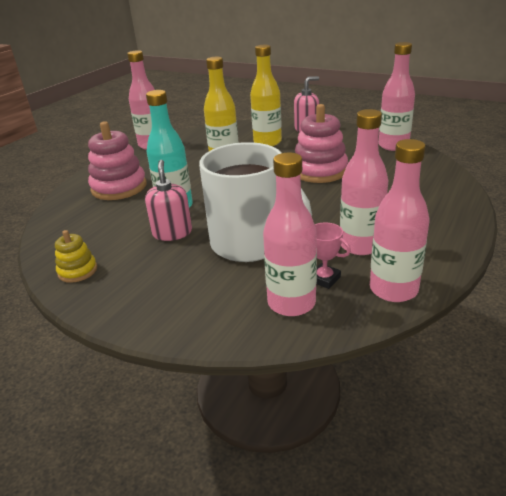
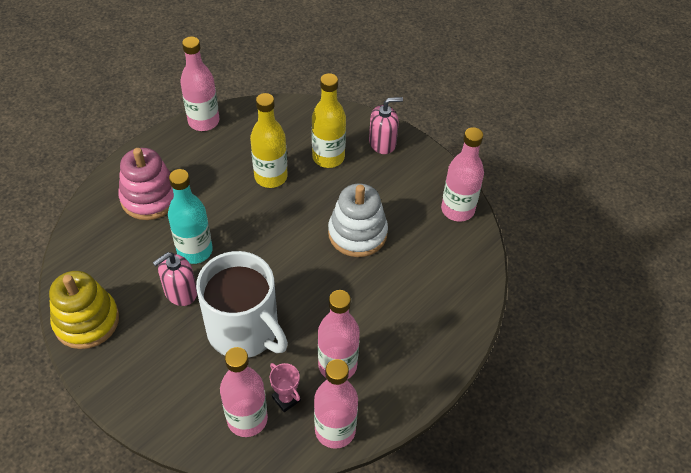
camera: 10 degrees right, 20 degrees up
yellow stacking toy [55,230,97,283] -> yellow stacking toy [49,271,119,349], size x1.86
pink soap dispenser [145,160,192,241] -> pink soap dispenser turned 135 degrees counterclockwise [153,252,197,306]
pink stacking toy [295,104,348,183] -> white stacking toy [328,184,388,257]

